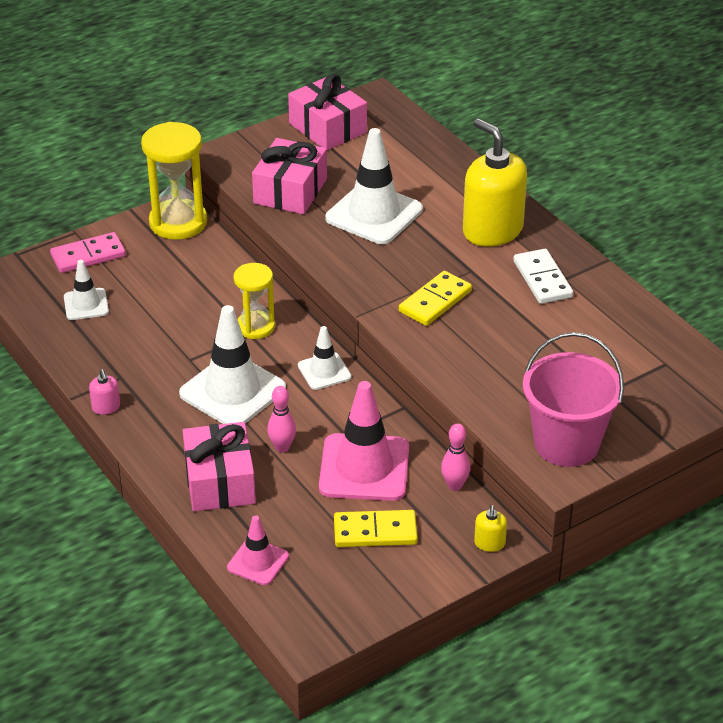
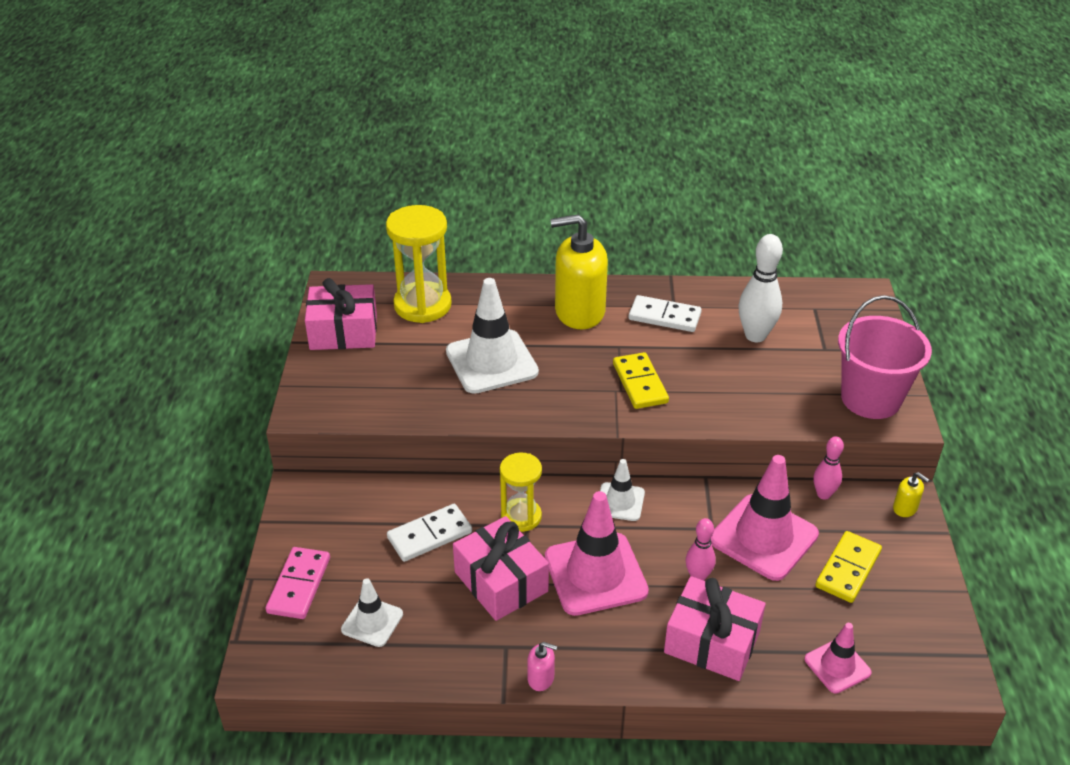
camera: 55 degrees left, 0 degrees up
yellow hourglass [141,122,207,240] -> yellow hourglass moved to [386,205,452,323]
white traffic cone [179,305,286,424] -> pink traffic cone [545,491,649,616]
pink gift [252,138,327,214] -> pink gift moved to [453,516,549,621]
none -> white domino [387,504,472,562]
none -> white bowling pin [738,234,783,342]

